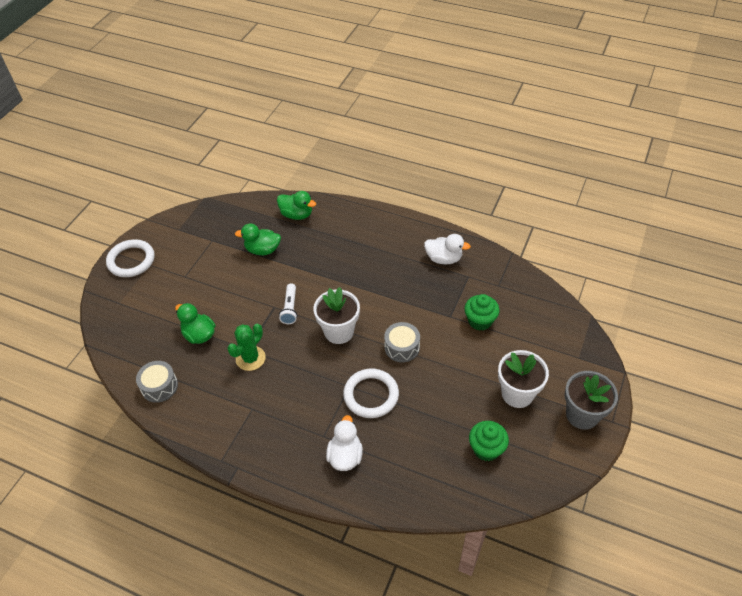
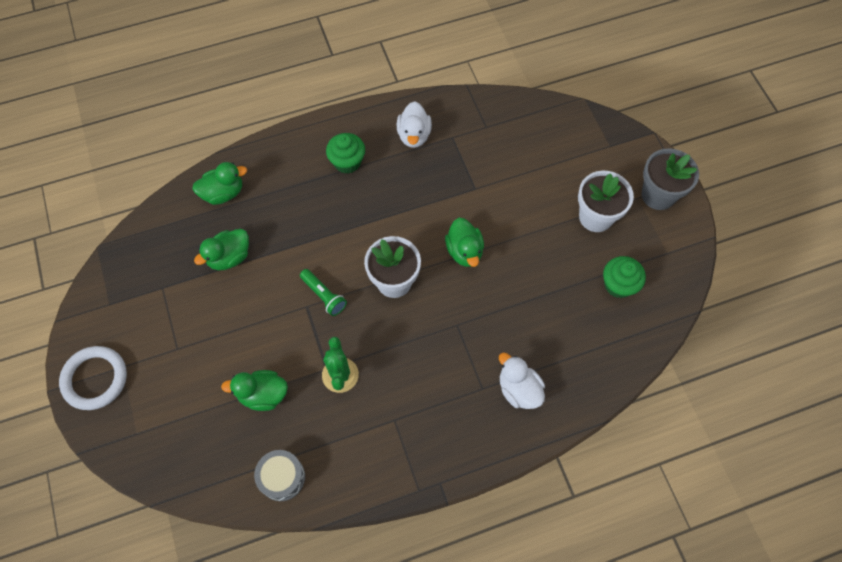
camera: 45 degrees left, 15 degrees up
white flashlight [279,283,297,324] -> green flashlight [300,269,347,316]
white ring [343,369,399,418] -> none
grey drum [384,322,420,362] -> green duck [445,218,484,267]
white duck [424,234,471,265] -> white duck turned 120 degrees clockwise [397,101,432,148]
green cupcake [464,294,500,330] -> green cupcake moved to [326,133,365,174]

